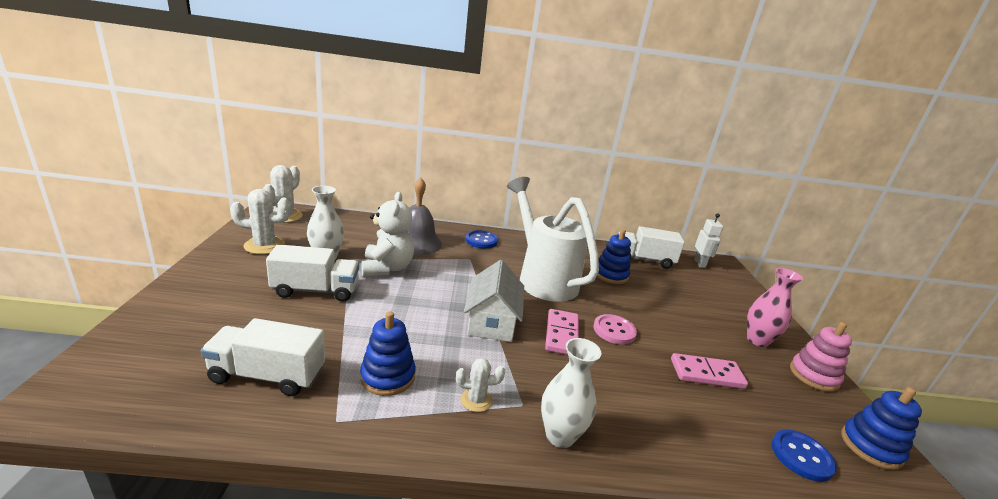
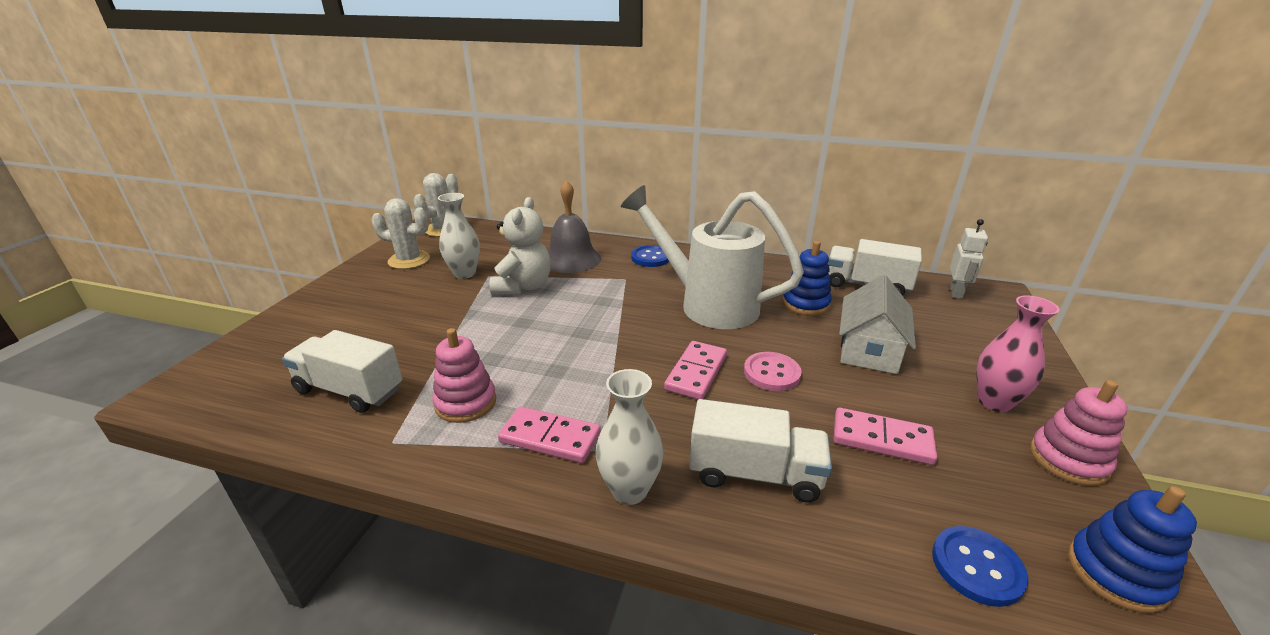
camera: 20 degrees right, 5 degrees up
white truck [266,244,359,302] -> white truck moved to [689,399,832,502]
blue stacking toy [360,311,416,396] -> pink stacking toy [432,328,496,423]
white cactus [456,358,505,412] -> pink domino [498,407,601,463]
white house [464,260,524,342] -> white house moved to [839,275,916,374]
white watering can [507,177,599,302] -> white watering can turned 45 degrees counterclockwise [621,185,804,329]

